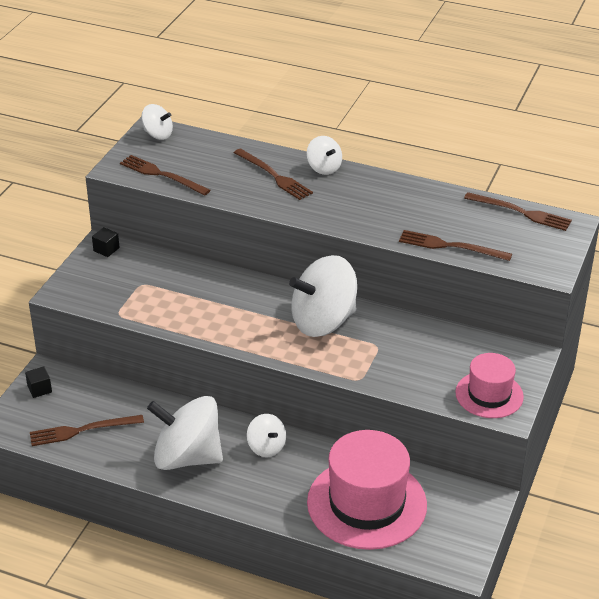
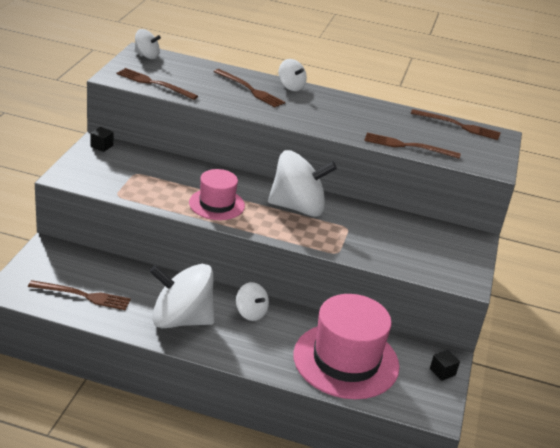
camera: 10 degrees left, 5 degrees down
black cube [25,366,52,398] -> black cube moved to [430,350,460,381]
brown fork [30,415,144,446] -> brown fork turned 150 degrees counterclockwise [28,280,131,310]
white spinning top [289,255,357,337] -> white spinning top turned 150 degrees counterclockwise [268,150,337,217]
pink hat [455,353,524,418] -> pink hat moved to [189,169,245,220]

